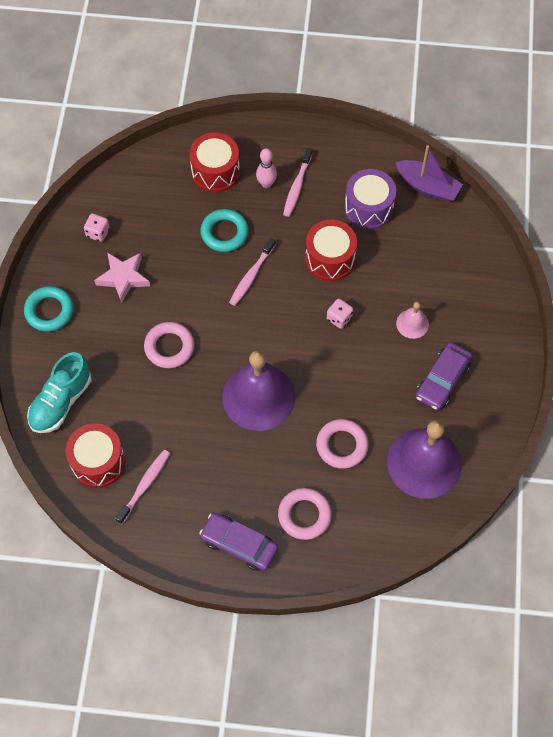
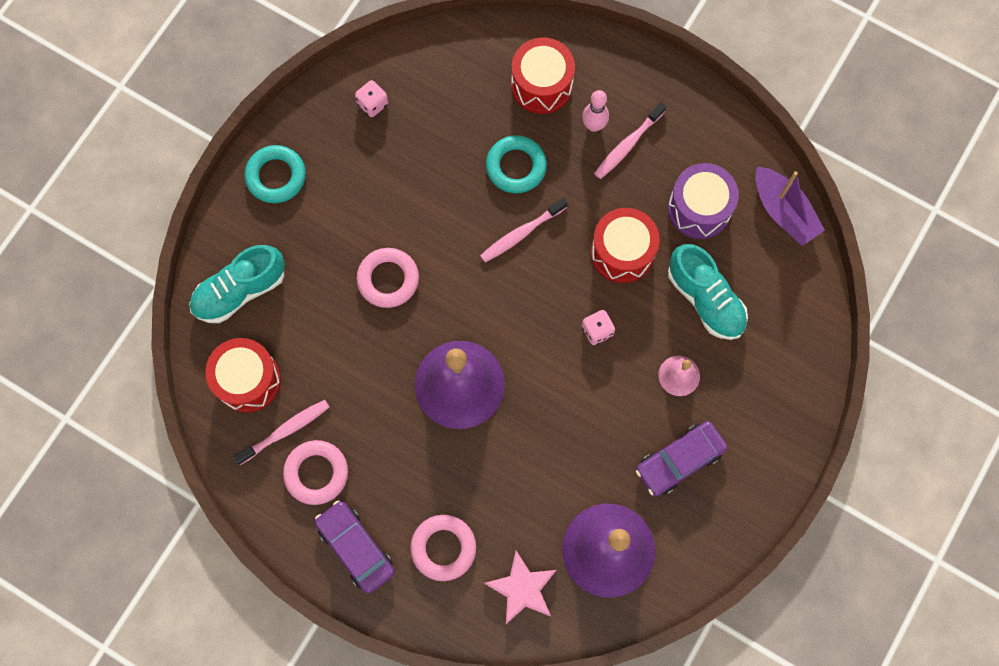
camera: 25 degrees right, 10 degrees up
pink star [94,252,150,303] -> pink star moved to [484,551,556,624]
pink ring [316,419,369,469] -> pink ring moved to [283,440,348,505]
none -> turquoise shoe [668,244,748,340]

